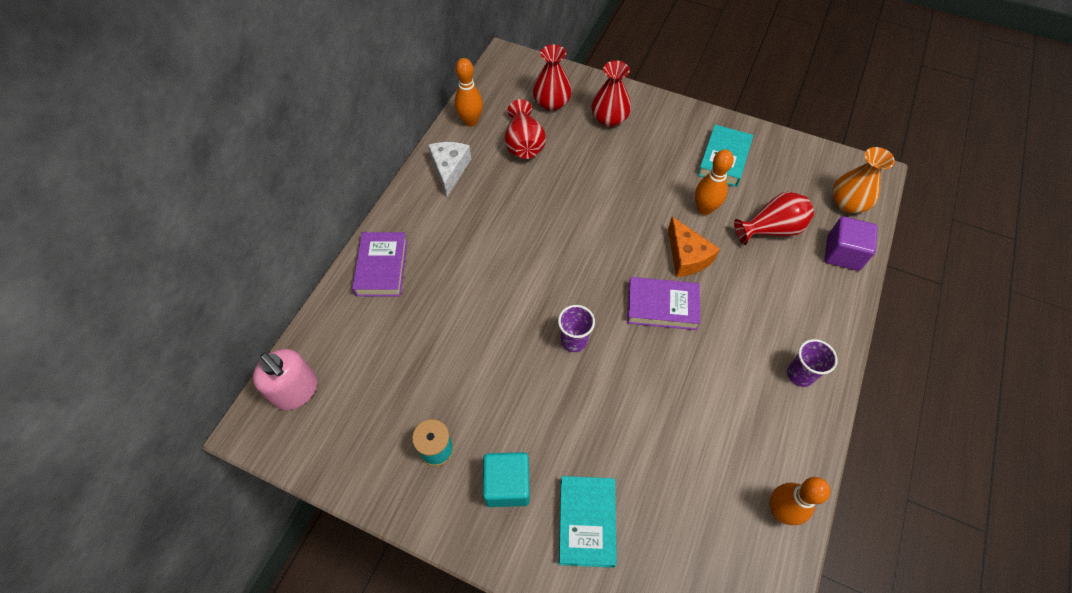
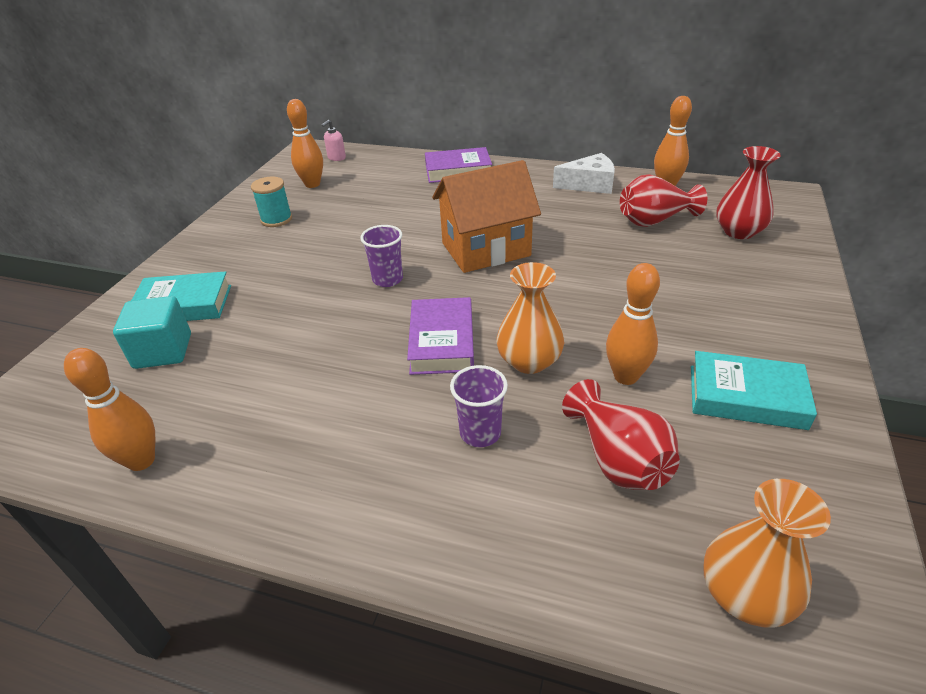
camera: 85 degrees right, 20 degrees down
pink soap dispenser [253,349,317,410] -> pink soap dispenser [322,120,346,161], size x0.52
turquoise cube [483,452,530,507] -> turquoise cube moved to [113,296,191,369]
red vase [591,60,631,127] -> none
orange cheese [668,217,720,277] -> orange vase [496,262,564,374]
purple cup [787,339,838,387] -> purple cup moved to [450,365,508,447]
purple cube [824,216,878,271] -> none
none -> orange bowling pin [287,99,323,188]
none -> orange house [432,160,541,273]

